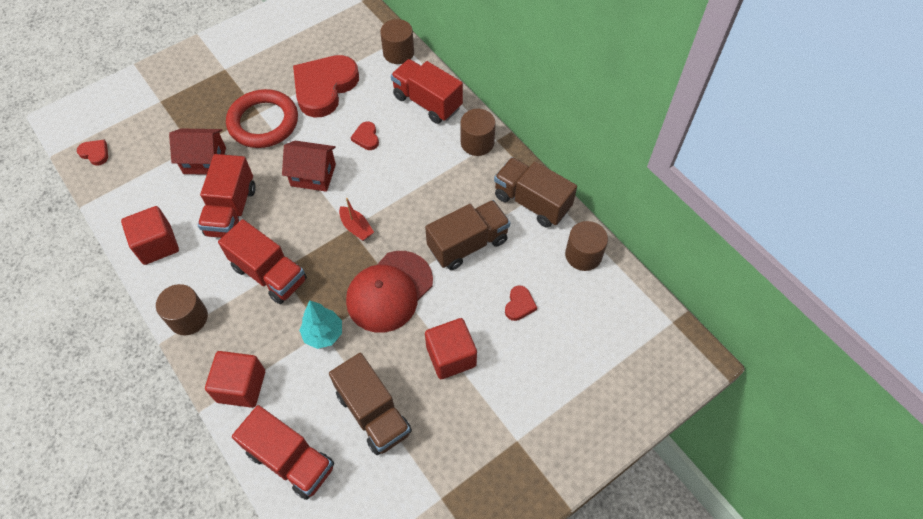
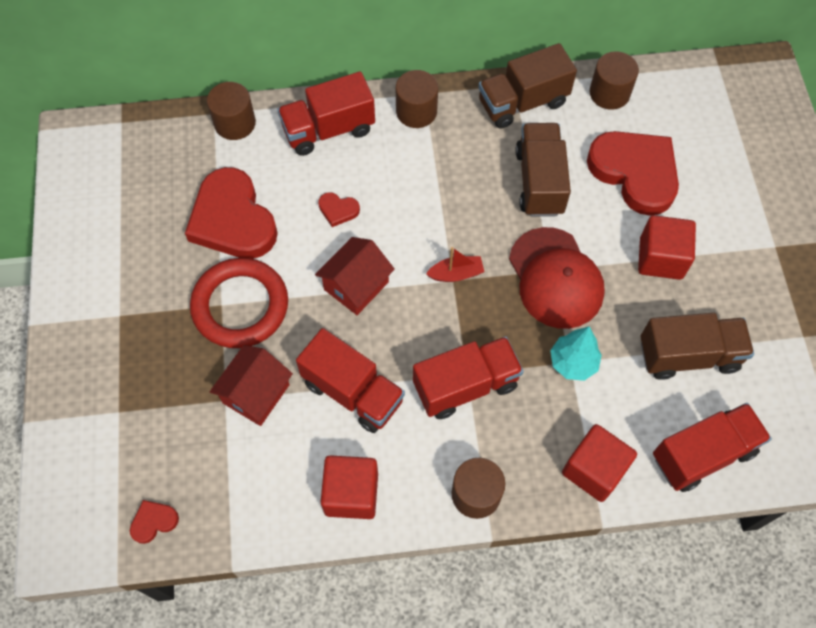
camera: 60 degrees left, 5 degrees up
red heart [505,285,537,321] -> red heart [587,131,679,216], size x2.42

